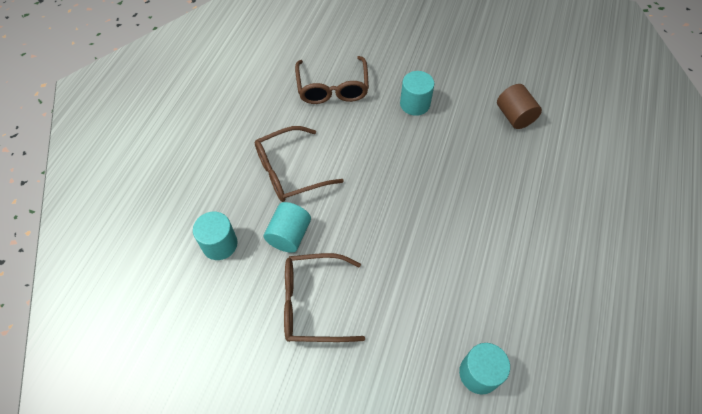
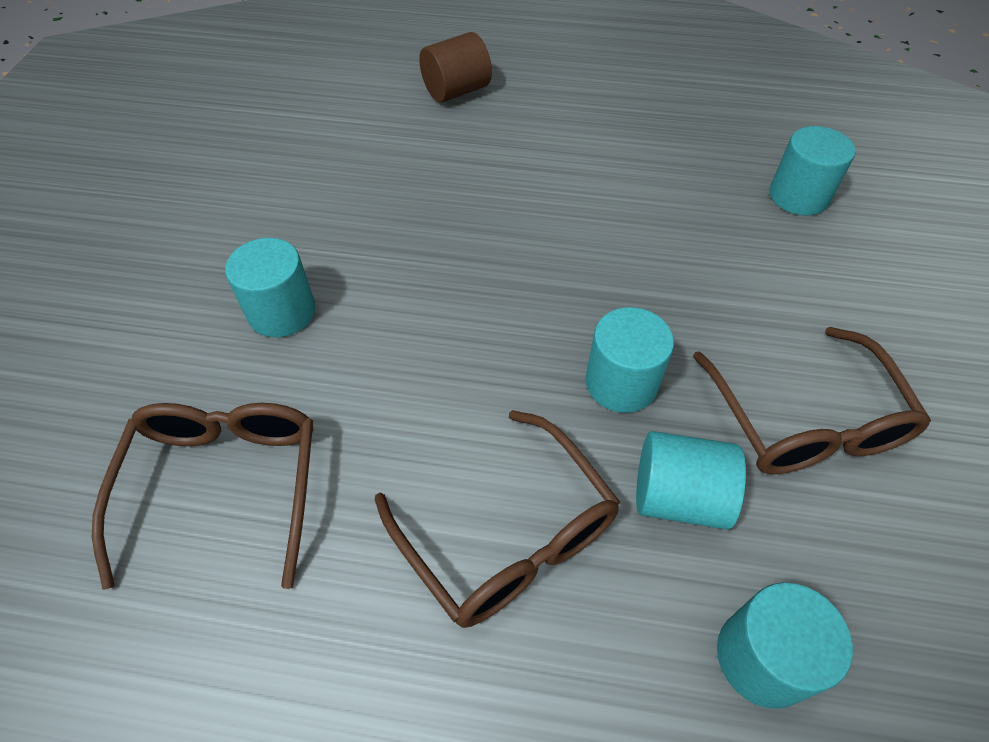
camera: 100 degrees left, 5 degrees down
brown glasses [295,56,369,104] -> brown glasses turned 75 degrees counterclockwise [92,403,314,590]
brown cylinder [497,84,542,129] -> brown cylinder moved to [419,32,492,103]
none -> turquoise cylinder [585,307,674,413]

